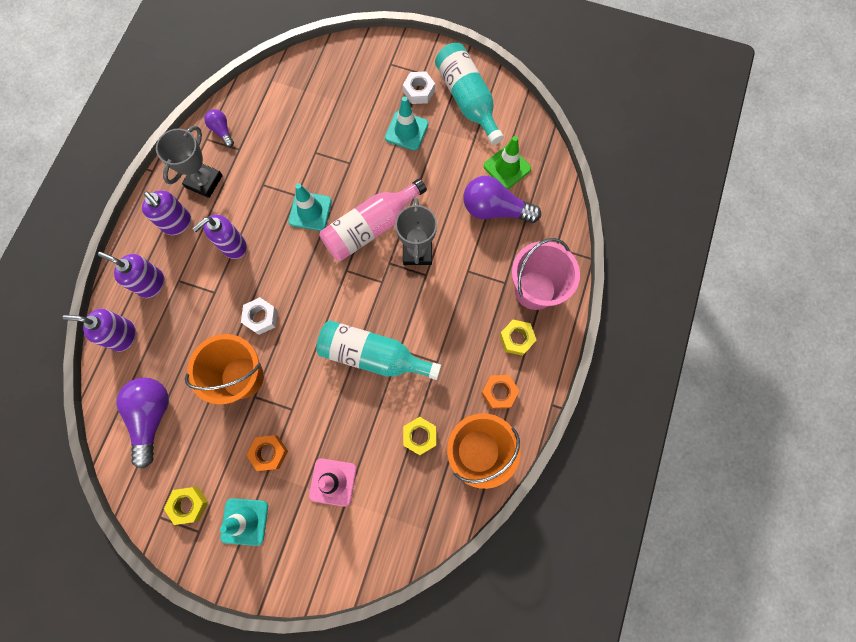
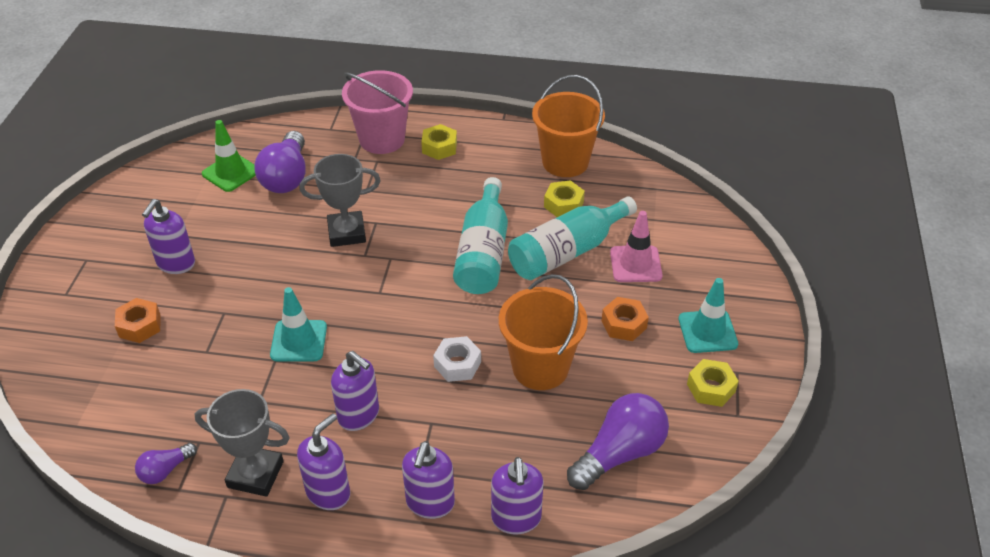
camera: 100 degrees left, 30 degrees down
purple light bulb [116,378,169,469] -> purple light bulb turned 150 degrees clockwise [567,393,669,490]
pink bottle [320,179,427,261] -> none
turquoise traffic cone [385,96,428,151] -> purple soap dispenser [142,199,195,274]
white nut [403,71,435,104] -> none
turquoise bottle [435,43,504,145] -> turquoise bottle moved to [508,196,637,280]
orange nut [481,375,520,409] -> orange nut moved to [115,298,161,343]

